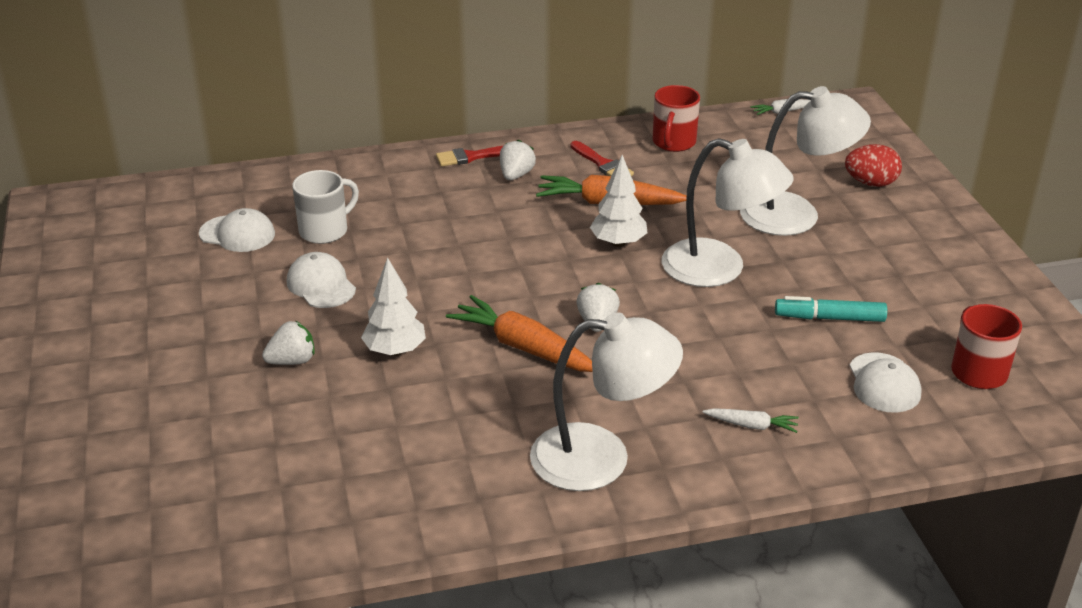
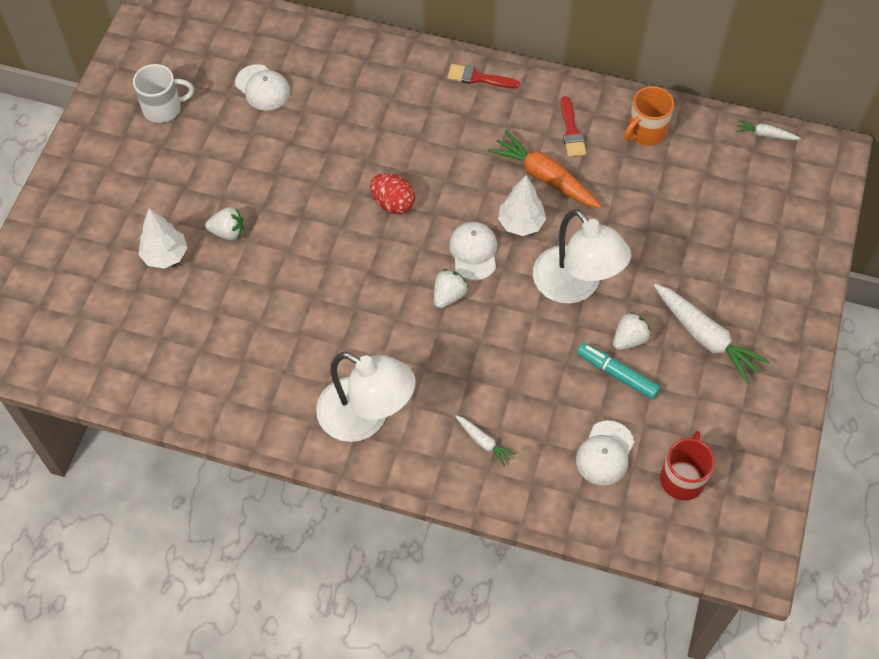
camera: 30 degrees right, 25 degrees up
white cap [287,252,356,308] -> white cap moved to [449,222,497,281]
white mug [292,170,359,244] -> white mug moved to [133,64,194,123]
white tree [361,257,426,356] -> white tree moved to [138,208,187,269]
orange carrot [446,295,593,372] -> none
white strawberry [500,139,536,180] -> white strawberry moved to [613,312,651,350]
red mug [653,85,700,152] -> orange mug [624,86,674,145]
white lamp [740,86,871,236] -> none
red egg [845,144,902,187] -> red egg moved to [370,173,415,214]
none -> white carrot [654,284,770,384]

